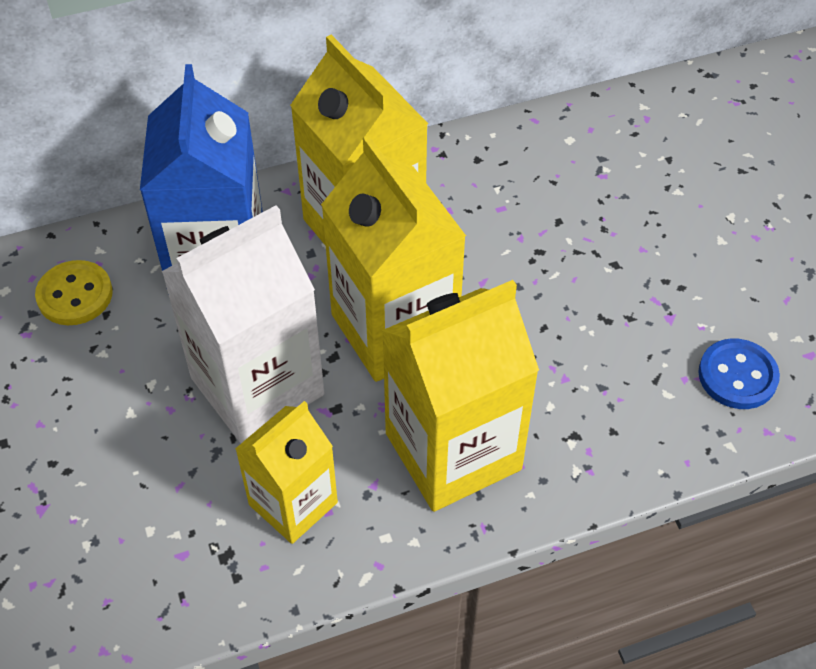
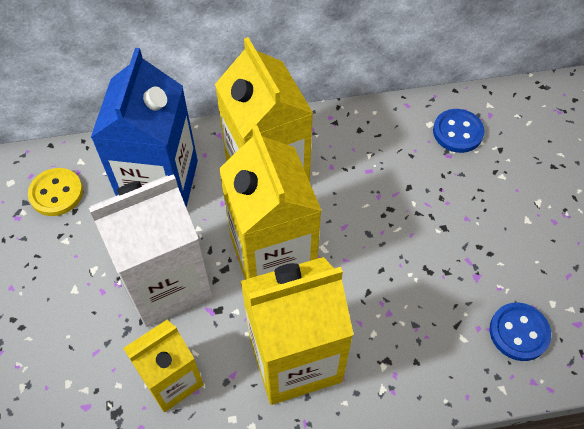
camera: 10 degrees right, 5 degrees up
none -> blue button [433,109,485,153]

